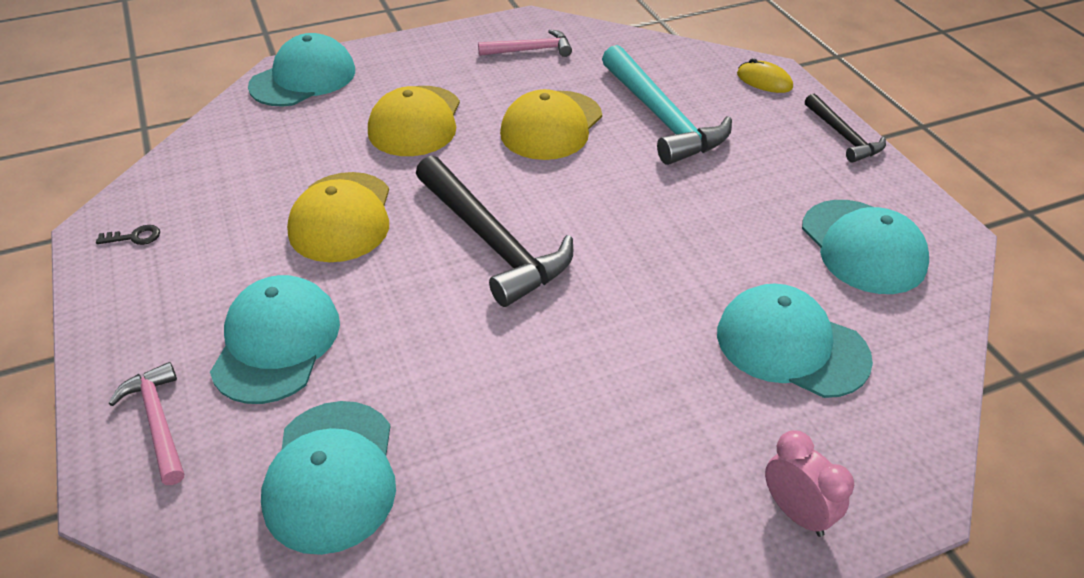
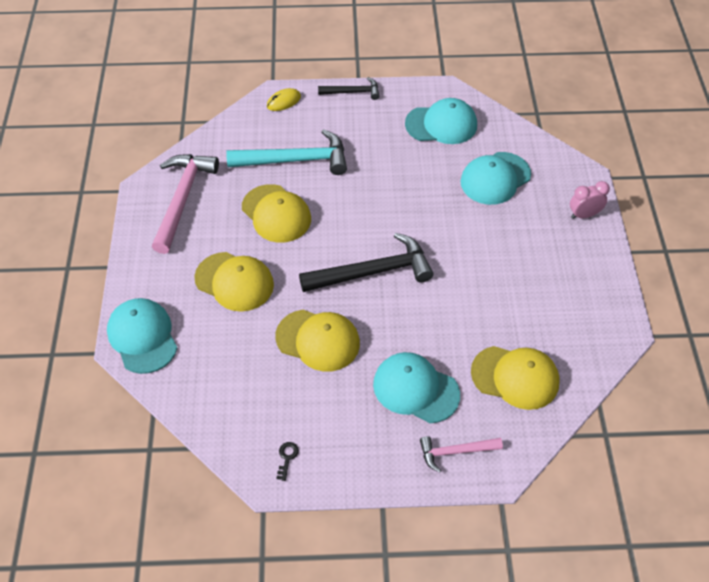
camera: 70 degrees left, 10 degrees up
turquoise cap [261,401,396,555] -> yellow cap [471,346,560,410]
pink hammer [478,29,572,57] -> pink hammer [152,154,219,254], size x1.83

